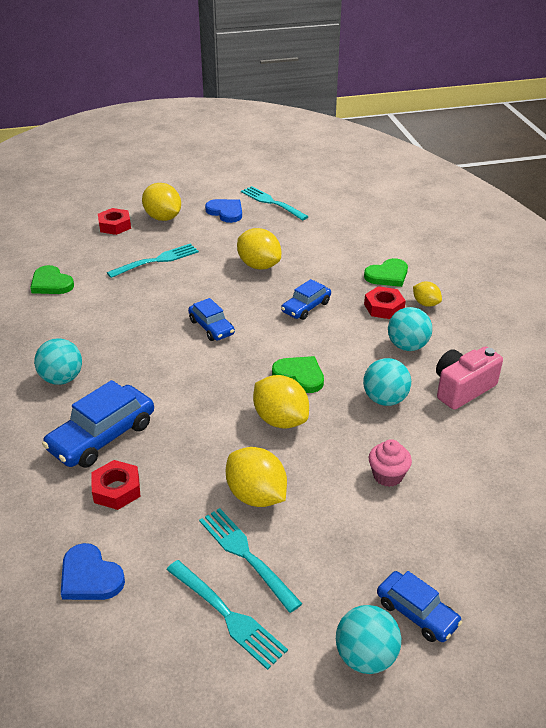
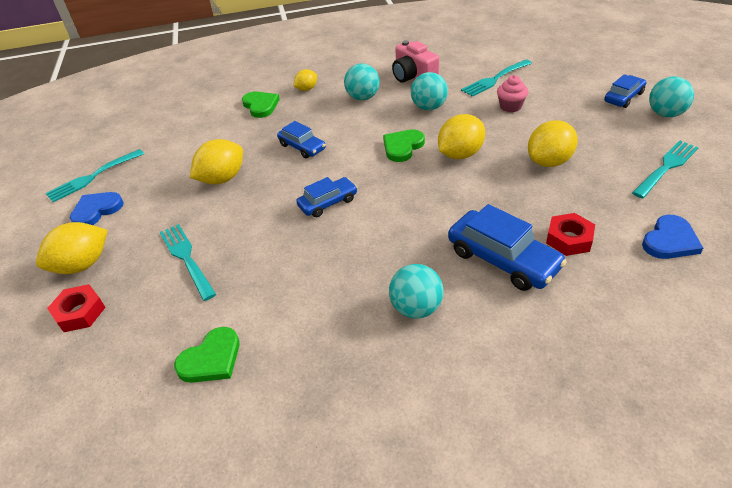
camera: 85 degrees left, 5 degrees up
turquoise fork [199,508,302,613] -> turquoise fork moved to [461,60,532,97]
red nut [364,286,406,319] -> none

